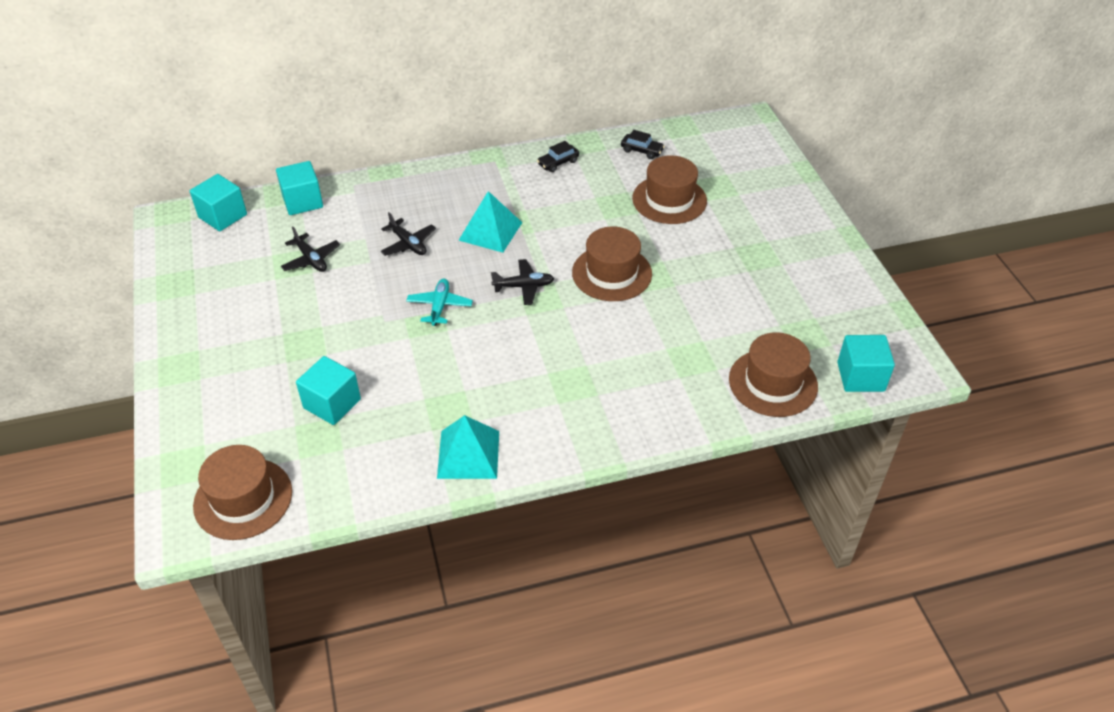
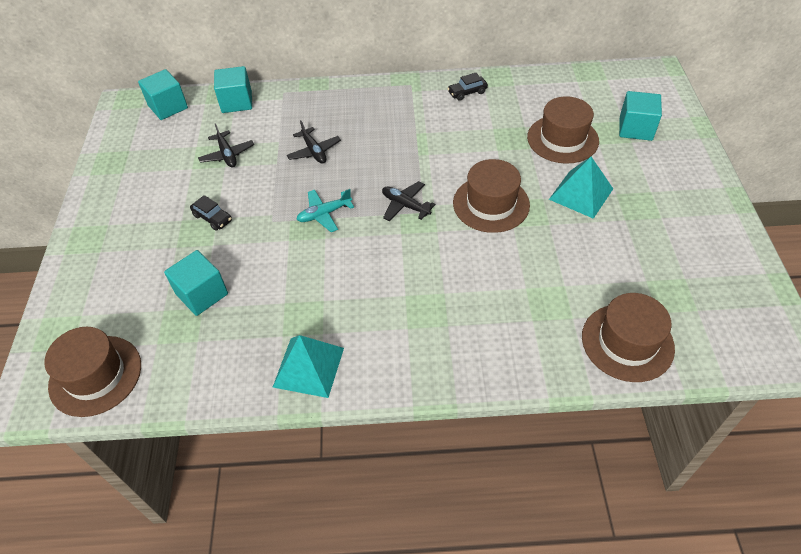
camera: 15 degrees right, 5 degrees up
turquoise plane [406,278,473,326] -> turquoise plane turned 135 degrees counterclockwise [296,189,354,232]
turquoise pyramid [458,191,522,253] -> turquoise pyramid moved to [549,157,613,219]
black plane [491,259,554,305] -> black plane turned 150 degrees counterclockwise [382,181,435,222]
black car [621,130,665,159] -> black car moved to [190,195,232,231]
turquoise cube [837,335,895,392] -> turquoise cube moved to [619,91,662,141]

